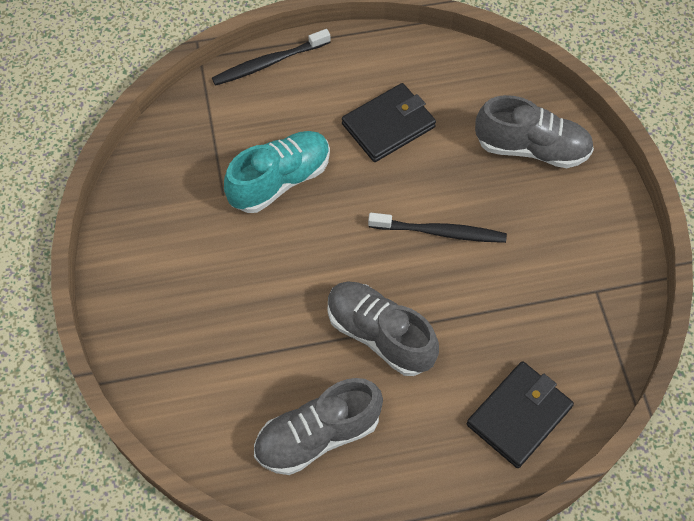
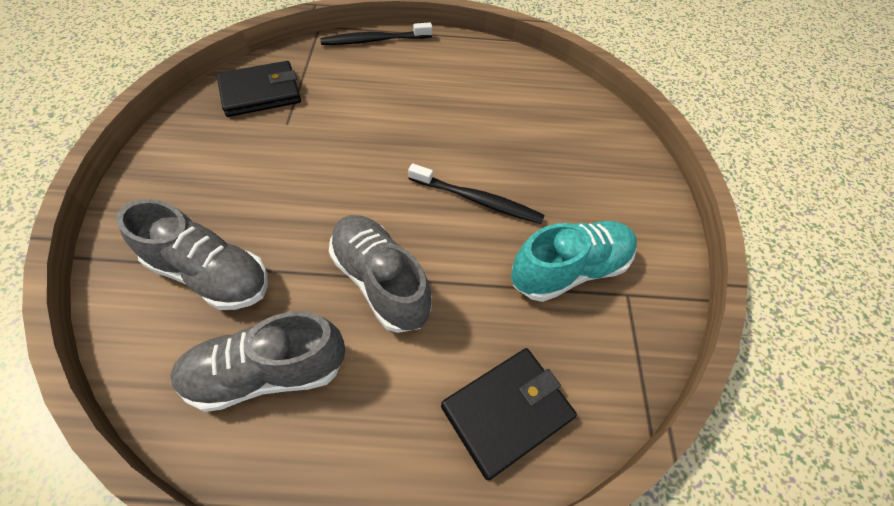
camera: 10 degrees right, 5 degrees down
turquoise shoe [224,131,330,213] -> turquoise shoe moved to [511,221,637,302]
black wallet [342,83,436,162] -> black wallet moved to [217,61,301,117]
grey shoe [475,95,594,168] -> grey shoe moved to [116,199,268,310]

